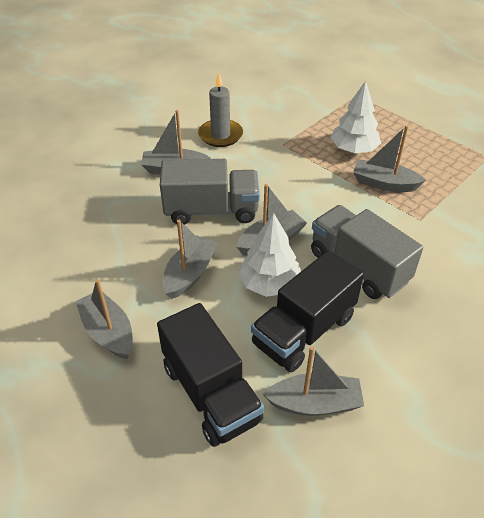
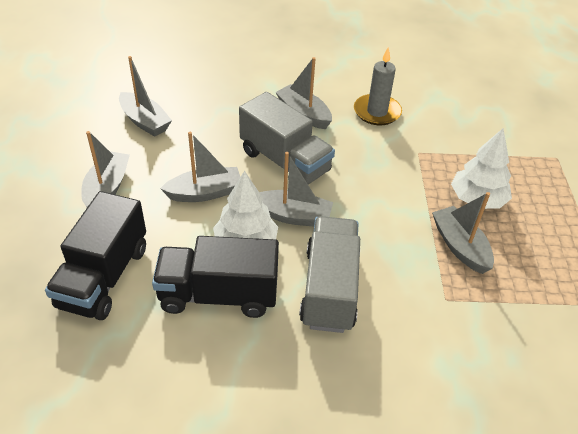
camera: 45 degrees right, 0 degrees up
grey boat [263,346,364,416] -> grey boat moved to [119,56,172,137]

